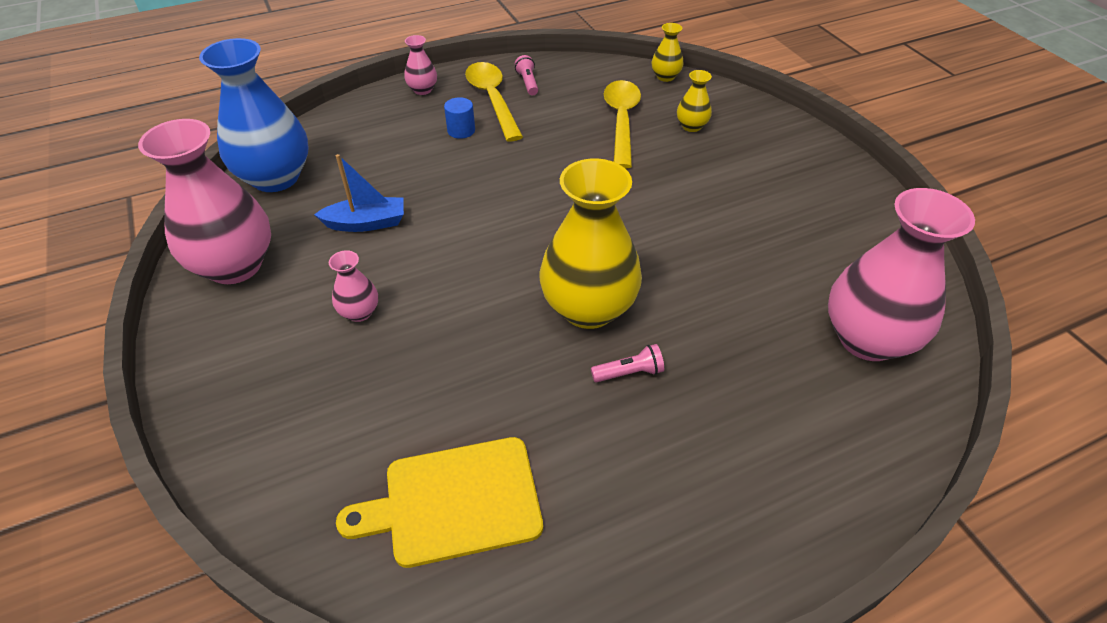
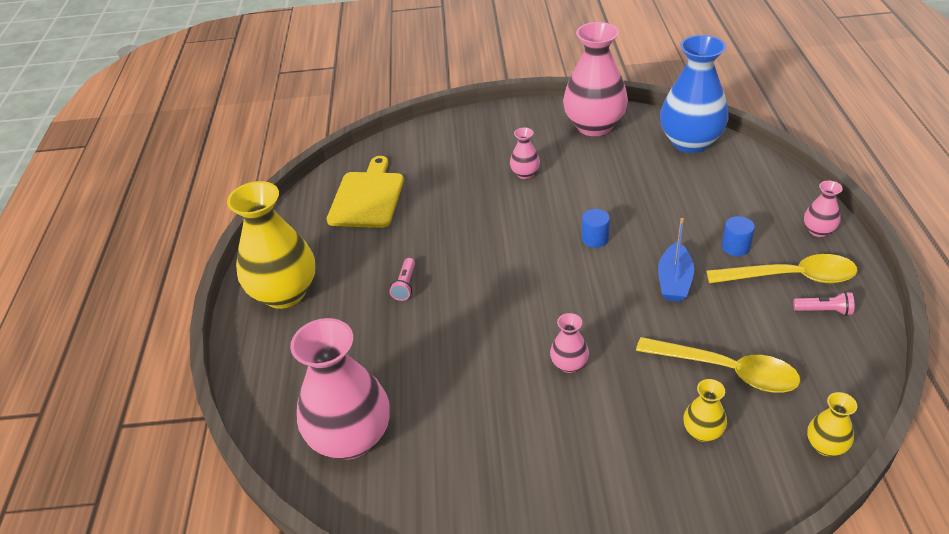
camera: 115 degrees right, 5 degrees down
blue boat [314,154,404,232] -> blue boat moved to [658,218,694,302]
yellow vase [539,158,642,329] -> yellow vase moved to [227,181,315,309]
none -> pink vase [550,313,589,373]
none -> blue cylinder [582,209,610,248]

